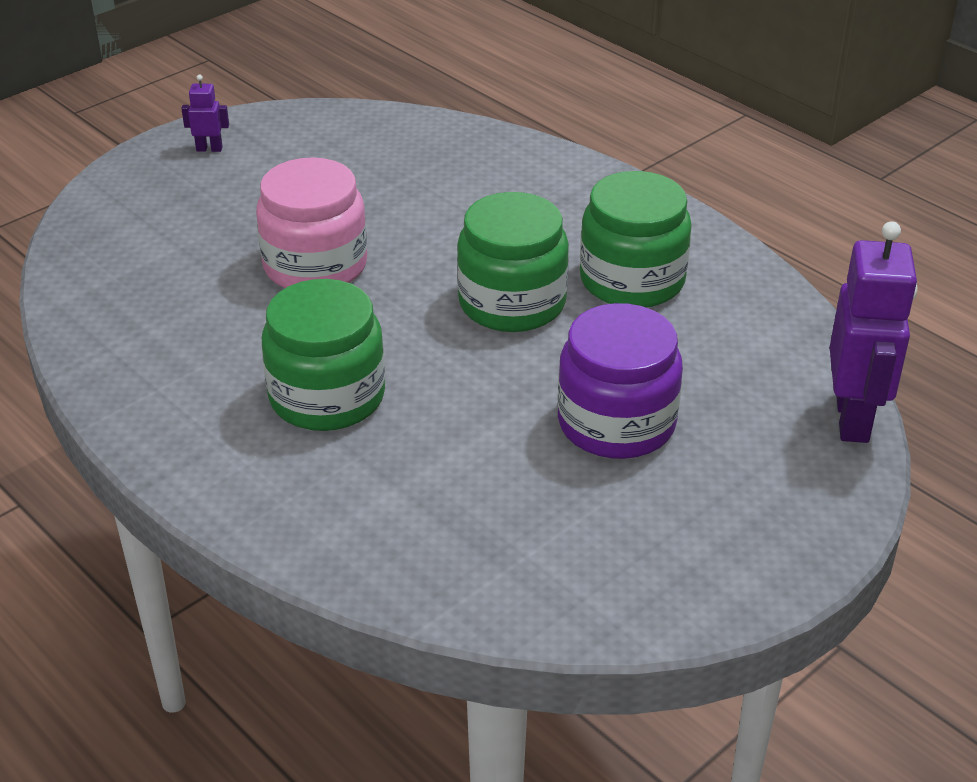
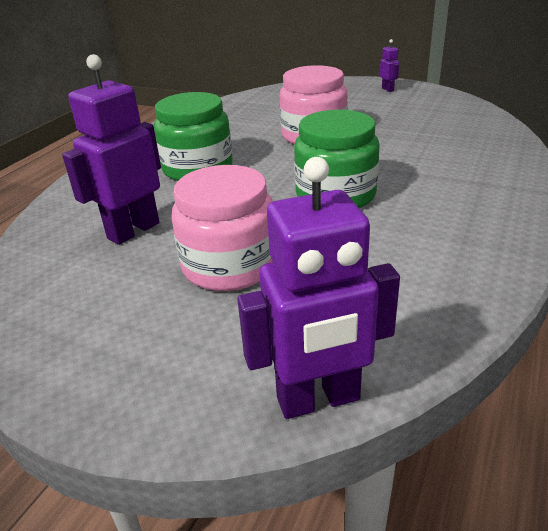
camera: 70 degrees right, 5 degrees down
purple jar [557,303,683,459] -> pink jar [171,165,273,291]
green jar [580,171,692,307] -> none
none -> purple robot [62,54,161,245]

